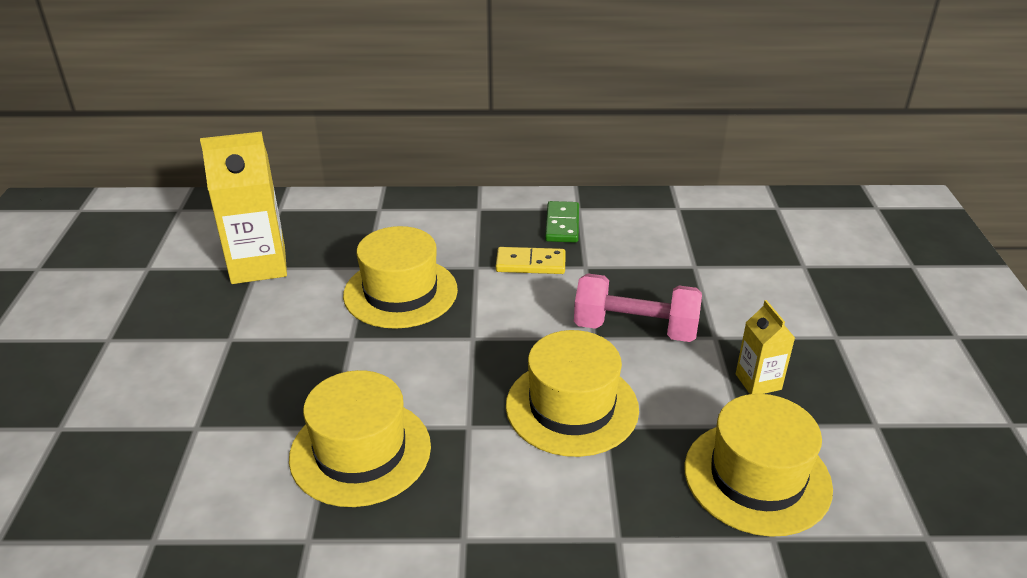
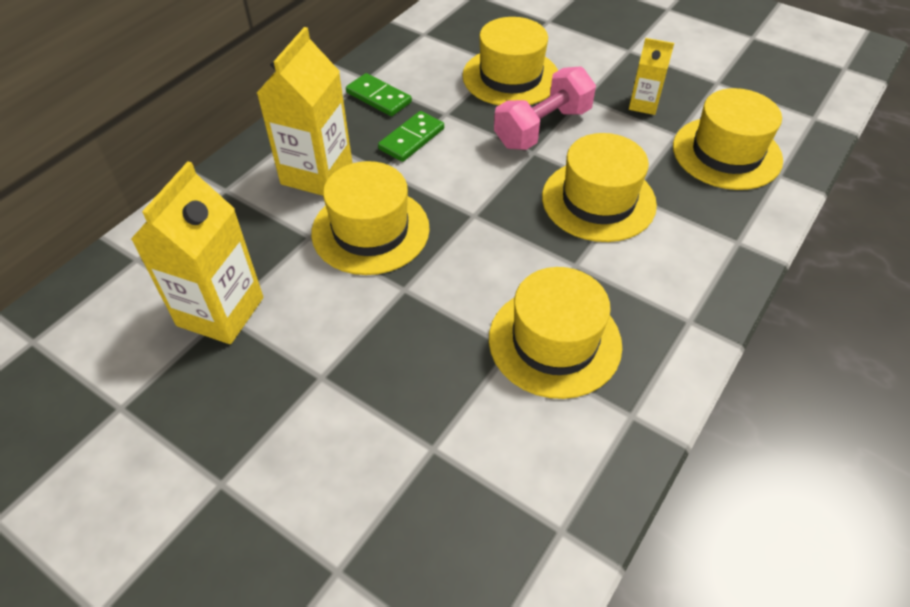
camera: 55 degrees left, 15 degrees up
yellow domino [496,247,566,274] -> green domino [378,111,444,162]
none -> yellow carton [257,27,352,196]
none -> yellow hat [462,17,558,105]

